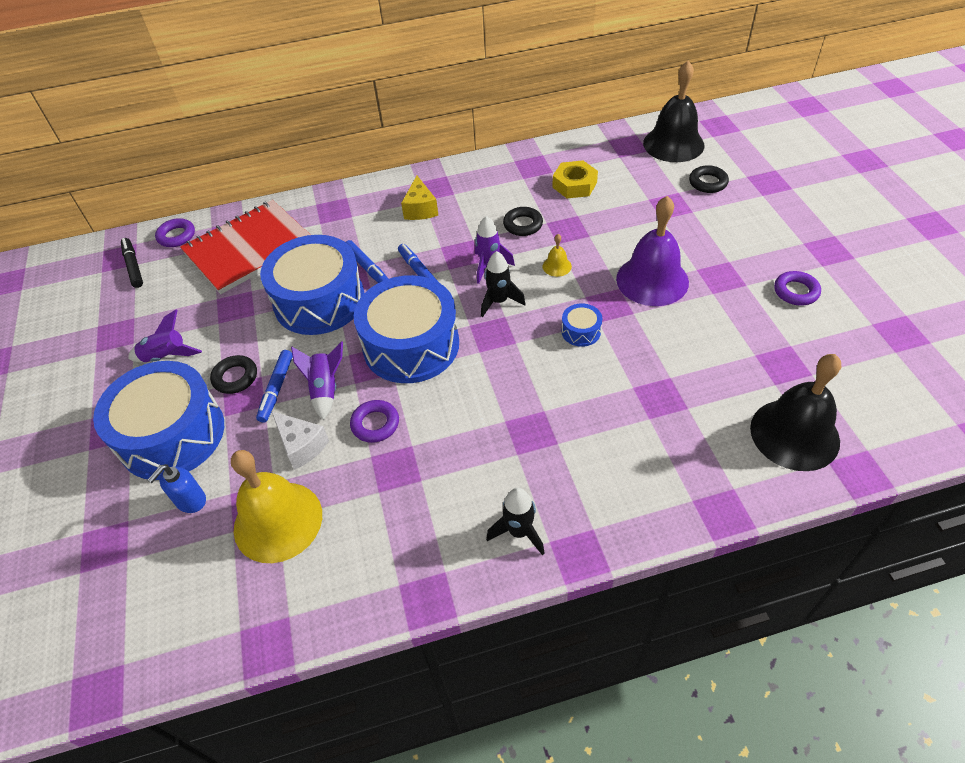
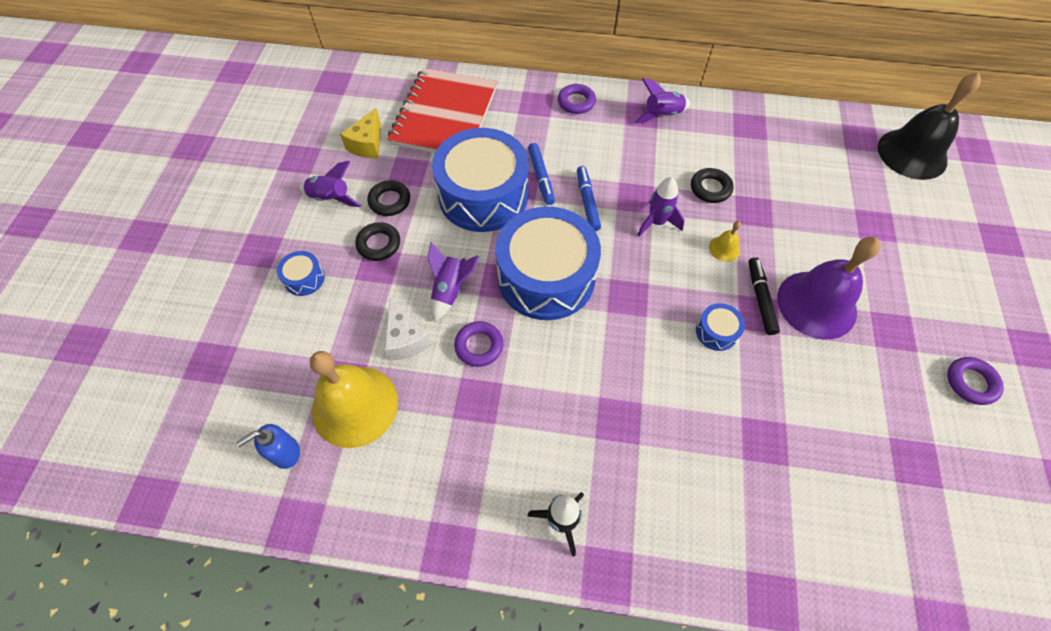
camera: 20 degrees right, 10 degrees up
blue drum [93,361,224,480] -> blue drum [277,251,325,296], size x0.41
black marker [121,238,143,288] -> black marker moved to [749,257,780,335]
blue soap dispenser [148,464,206,513] -> blue soap dispenser moved to [236,424,300,469]
purple ring [155,218,195,247] -> purple ring moved to [558,84,596,114]
red notebook [180,200,310,294] -> red notebook turned 60 degrees counterclockwise [387,68,497,153]
blue marker [256,350,293,423] -> none
yellow cheese [401,176,438,220] -> yellow cheese moved to [340,108,381,158]
black rocket [481,251,526,317] -> none
yellow nut [552,160,598,198] -> none
black ring [689,165,729,193] -> black ring moved to [367,180,410,216]
black bell [750,354,841,471] -> none
none -> purple rocket [635,78,691,123]

